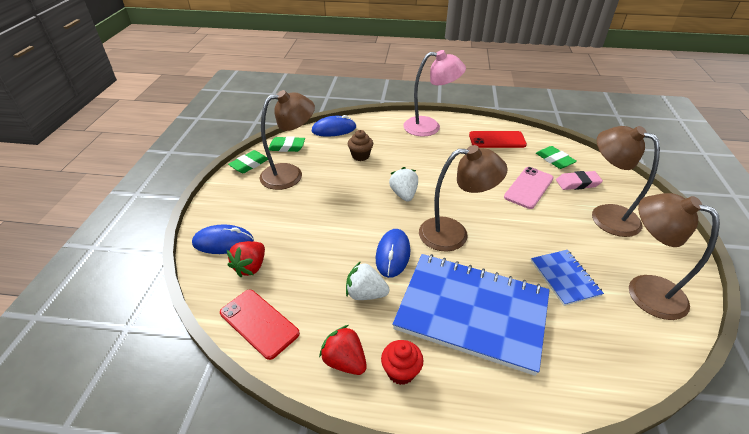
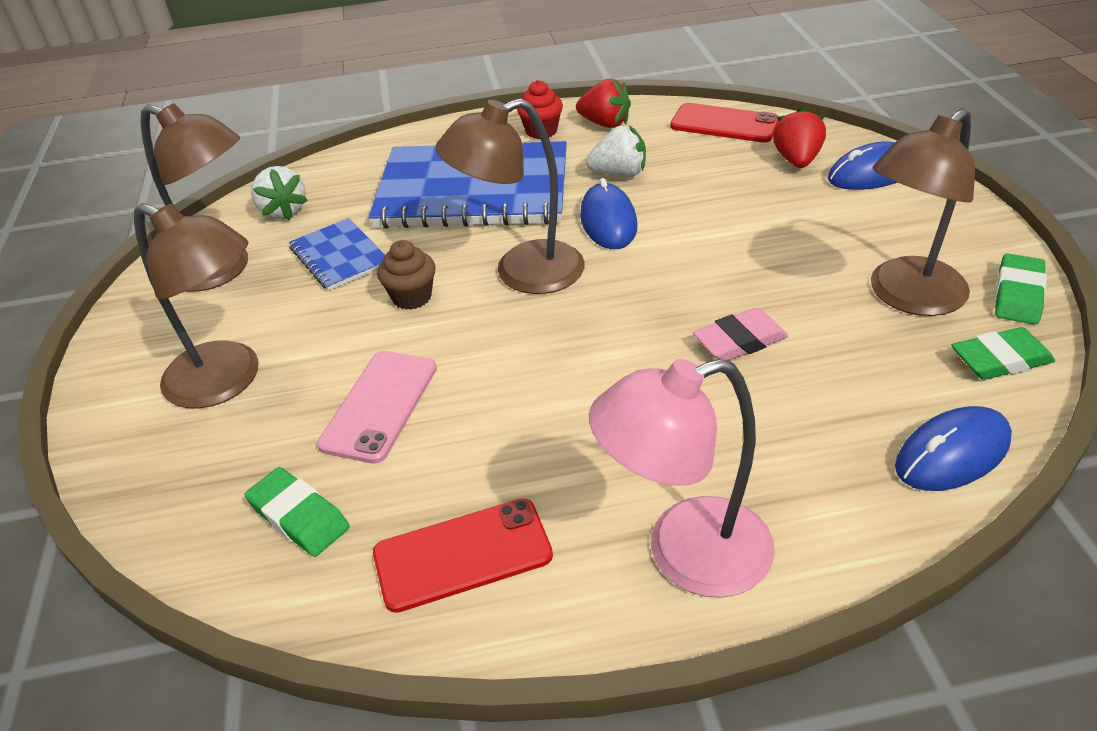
camera: 165 degrees right, 0 degrees up
brown cupcake [348,130,373,161] -> brown cupcake moved to [377,240,436,310]
white strawberry [389,167,418,202] -> white strawberry moved to [251,166,308,221]
pink eraser [556,171,603,190] -> pink eraser moved to [693,308,788,361]

